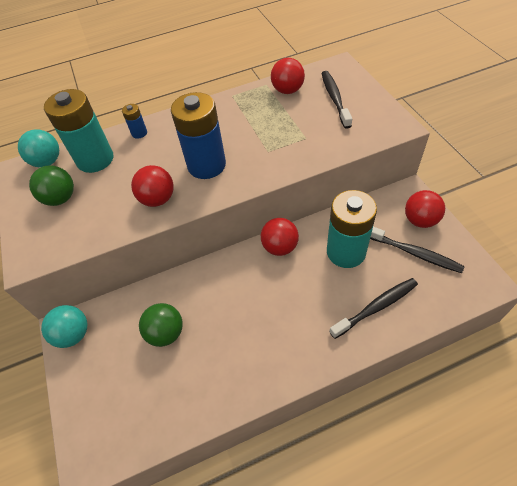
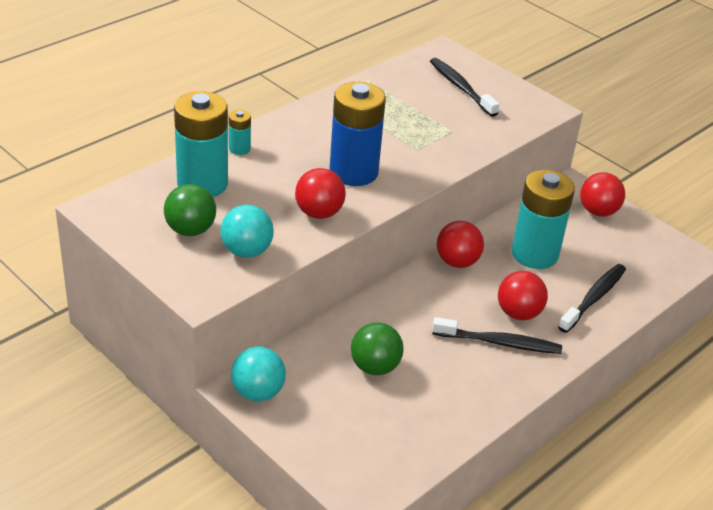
camera: 30 degrees left, 15 degrees down
turquoise ball [18,129,59,167] -> turquoise ball moved to [220,205,274,258]
blue battery [122,104,147,139] -> turquoise battery [229,110,251,155]
red ball [271,58,305,94] -> red ball moved to [498,271,548,320]
black toothbrush [370,227,465,273] -> black toothbrush moved to [432,317,562,354]

